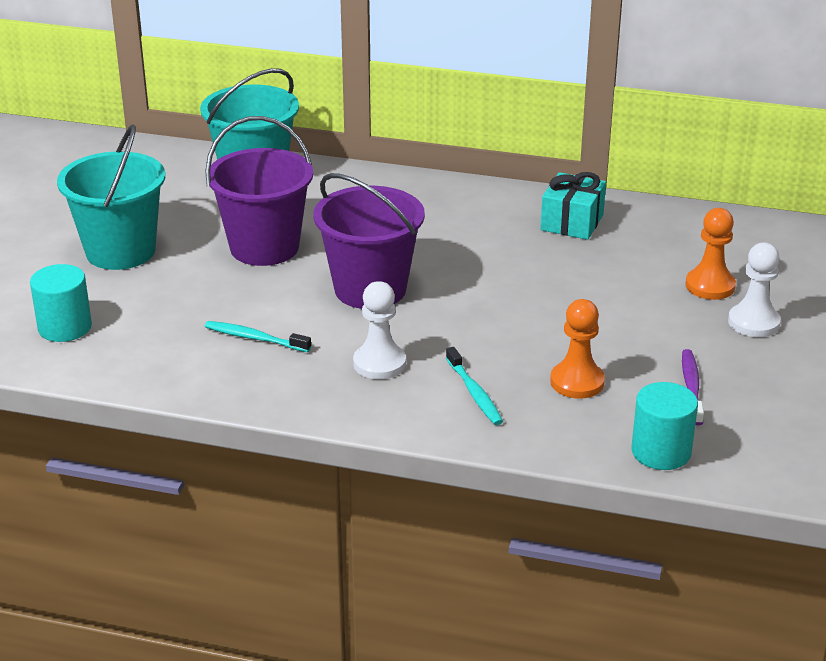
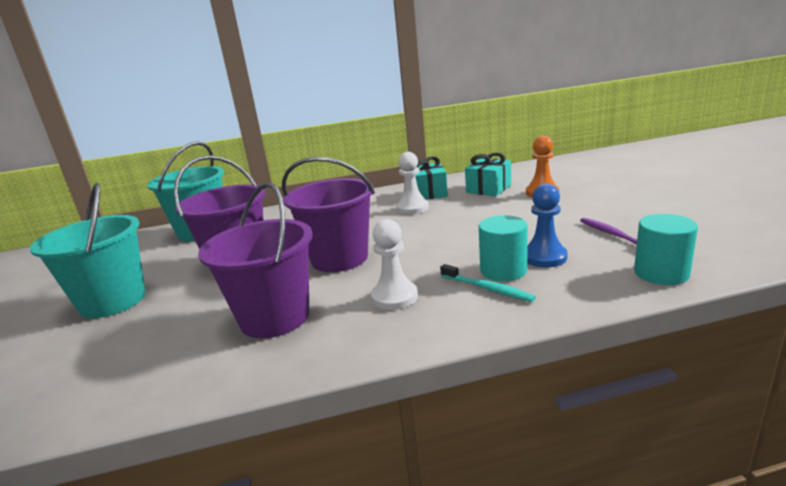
camera: 25 degrees left, 10 degrees down
turquoise cylinder [30,264,92,342] -> turquoise cylinder moved to [479,215,528,281]
turquoise toothbrush [205,321,311,352] -> purple bucket [198,182,313,338]
orange pawn [550,299,605,399] -> blue pawn [527,184,568,267]
white pawn [728,242,781,337] -> white pawn moved to [396,152,429,214]
none -> turquoise gift [465,153,511,196]

